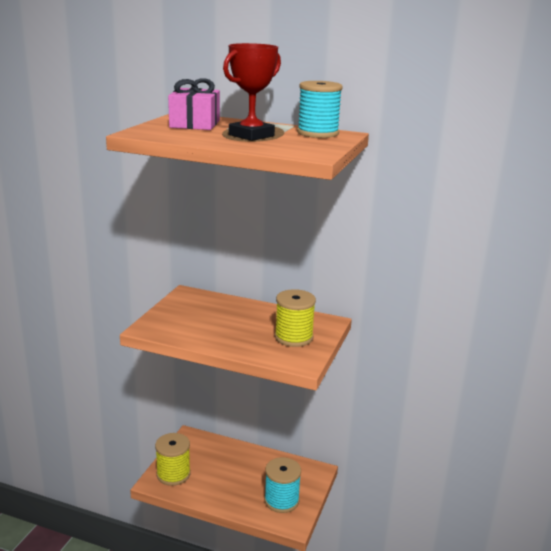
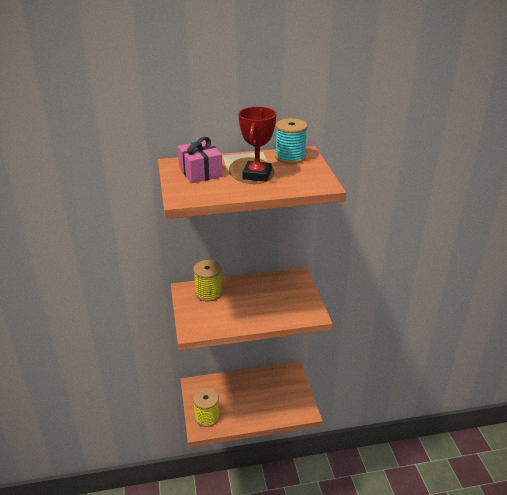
camera: 30 degrees left, 10 degrees up
turquoise spool [264,457,301,513] -> none
yellow spool [275,289,316,347] -> yellow spool moved to [193,260,222,301]

